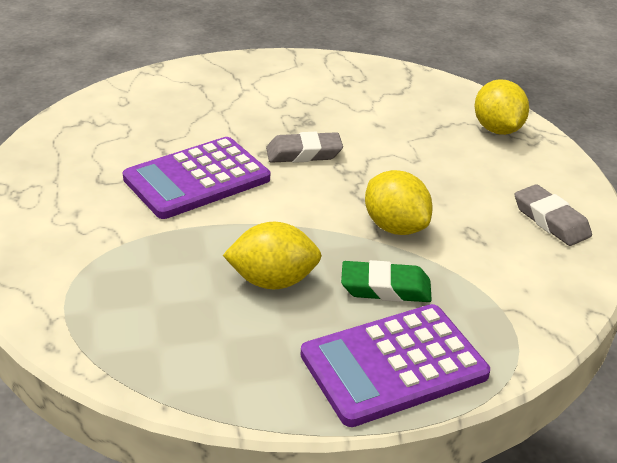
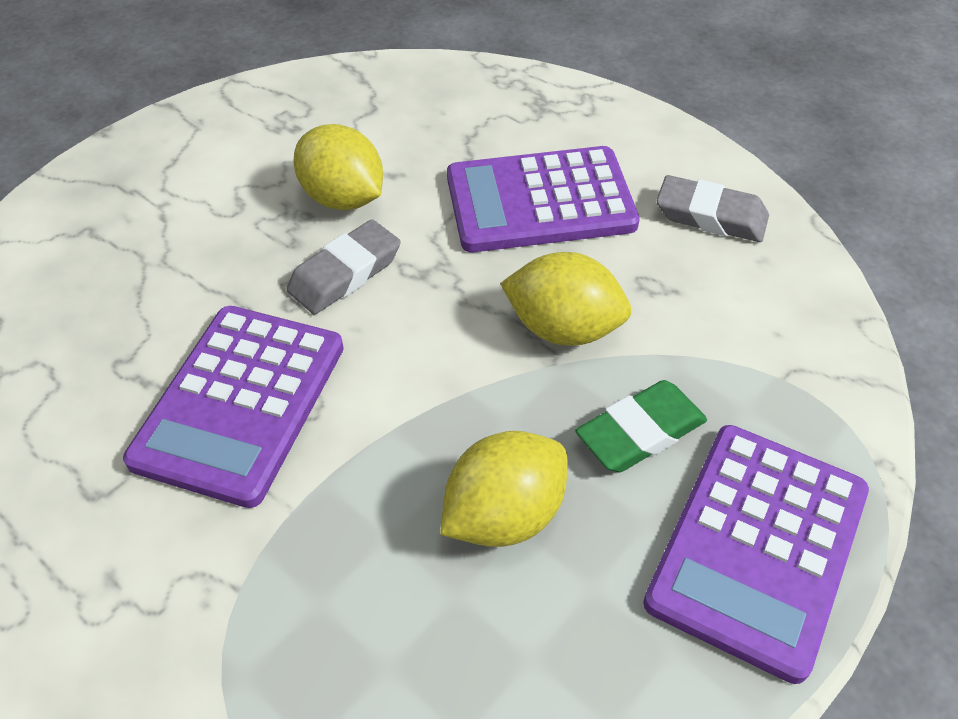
camera: 35 degrees left, 15 degrees up
yellow lemon [475,79,529,135] -> yellow lemon moved to [294,124,383,210]
none -> purple calculator [447,146,640,252]

